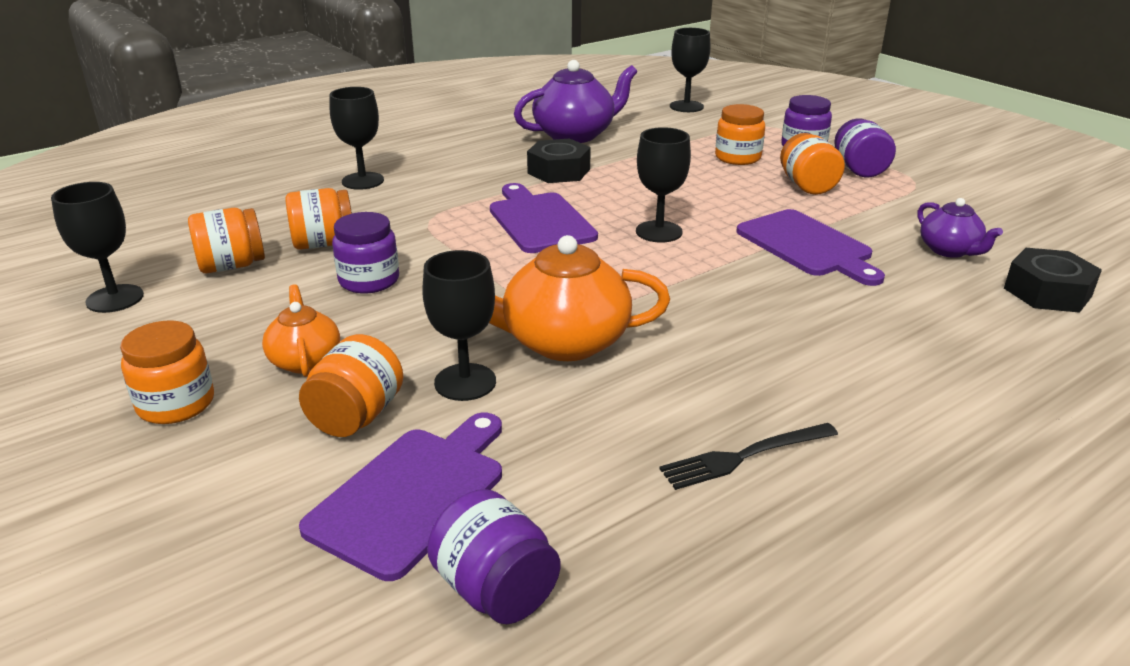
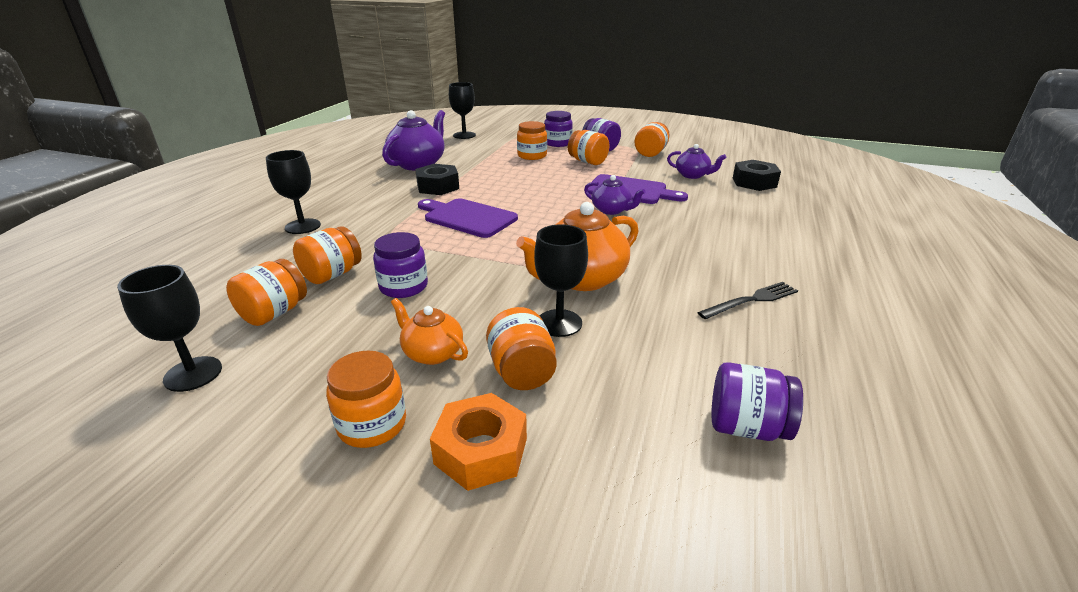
camera: 35 degrees left, 0 degrees up
purple cutting board [299,412,502,581] -> none
black goblet [636,127,691,242] -> none
black fork [659,423,838,490] -> black fork turned 150 degrees counterclockwise [697,282,798,320]
none -> orange nut [430,393,527,491]
none -> purple teapot [584,175,646,215]
none -> orange jar [635,122,670,157]

